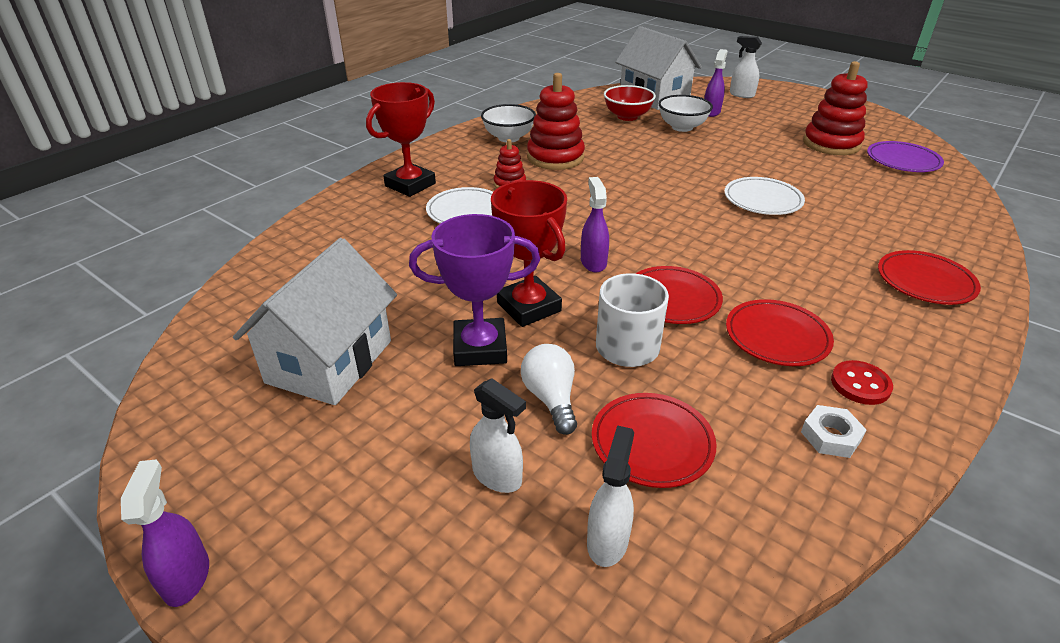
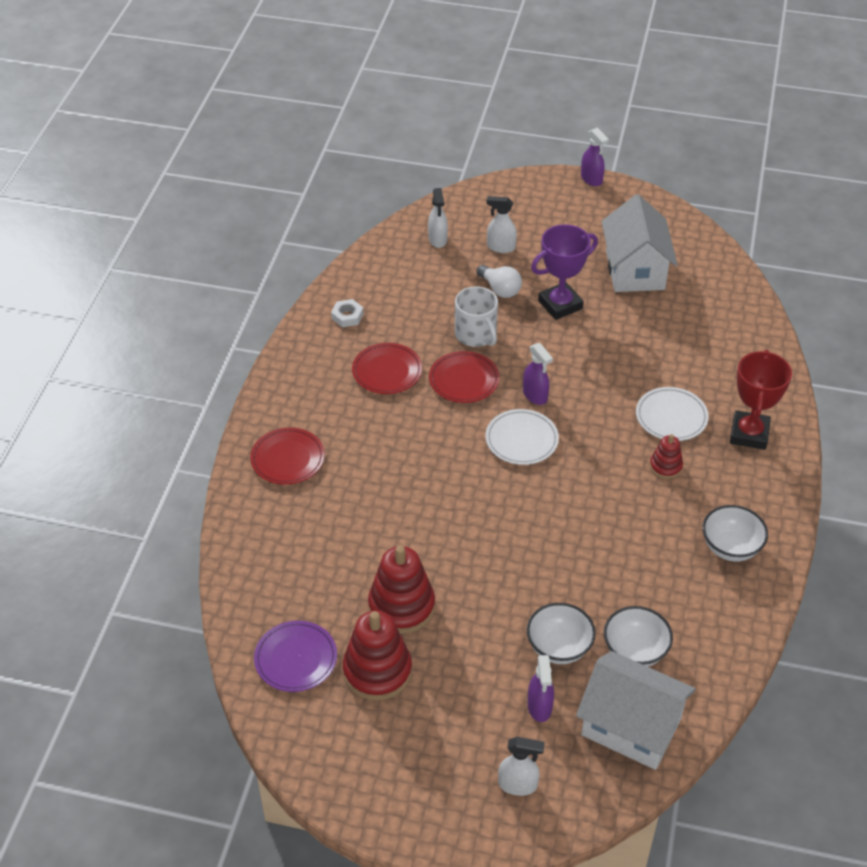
camera: 155 degrees right, 10 degrees up
red trophy [491,180,567,327] -> none
red stacking toy [527,73,585,170] -> red stacking toy moved to [368,545,435,634]
red plate [592,393,717,488] -> none
red bowl [604,85,656,121] -> white bowl [604,606,673,667]
white plate [724,177,805,215] -> white plate moved to [485,409,559,465]
red button [831,360,893,405] -> none

